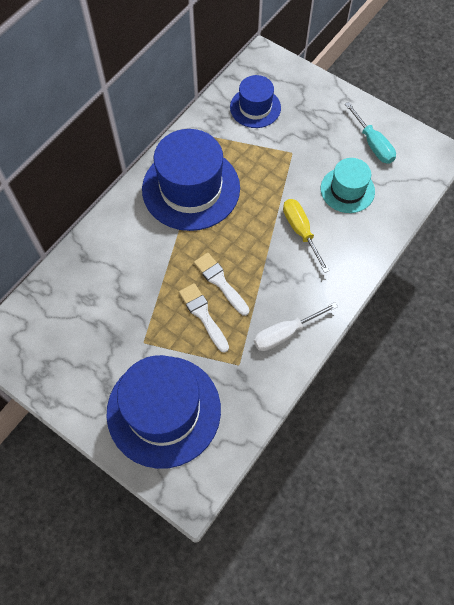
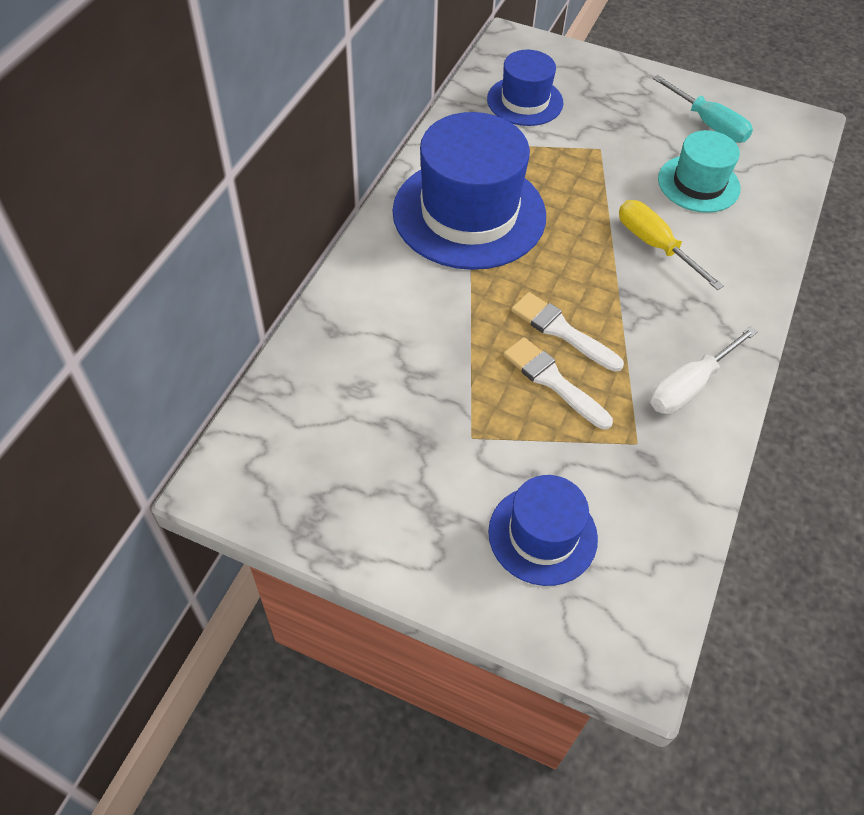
camera: 15 degrees left, 10 degrees down
blue hat [106,355,221,469] -> blue hat [488,475,598,586], size x0.55

